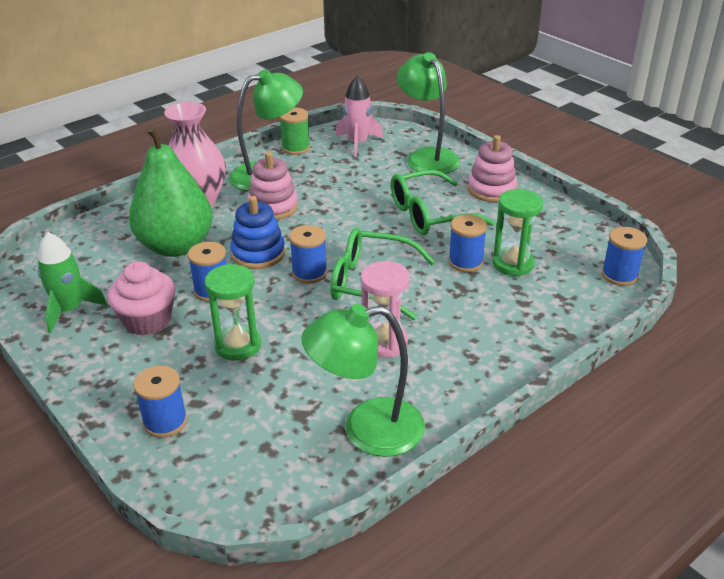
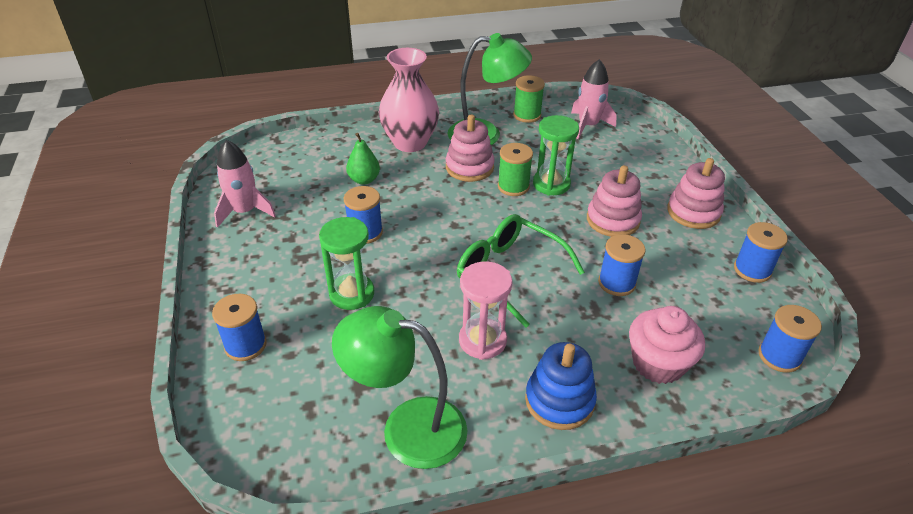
camera: 25 degrees right, 5 degrees up
green rocket [37,232,107,333] -> pink rocket [214,140,276,228]
pink cupcake [108,261,175,335] -> pink cupcake moved to [629,306,705,384]
green pear [129,125,213,257] -> green pear [346,133,380,185], size x0.44
blue stacking toy [230,196,285,269] -> blue stacking toy moved to [525,342,597,430]
blue spool [289,225,327,284] -> blue spool moved to [734,222,788,283]
green glasses [391,170,495,235] -> pink stacking toy [587,165,642,237]
green lamp [397,52,460,174] -> none
green hourglass [493,189,543,276] -> green hourglass moved to [533,115,579,196]
none -> green spool [498,143,533,196]

